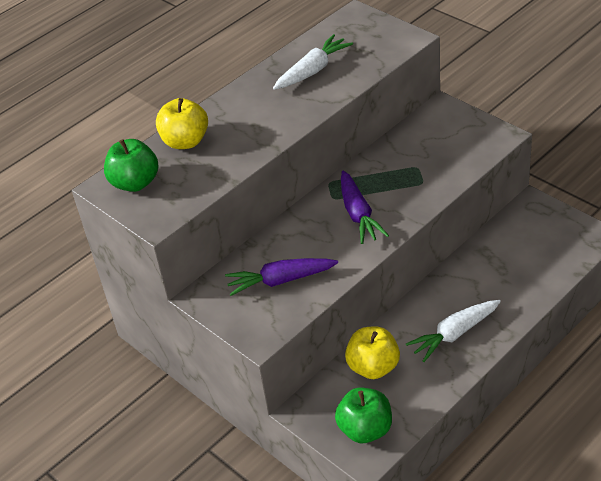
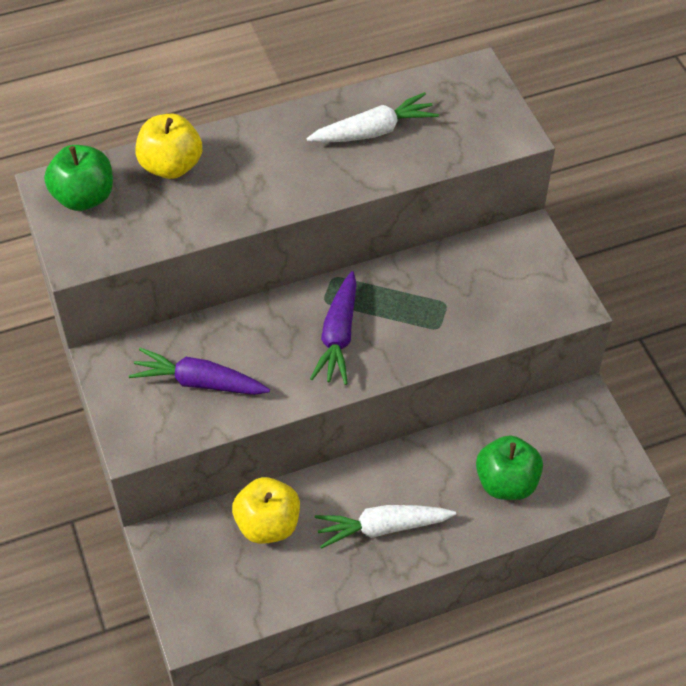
camera: 20 degrees right, 10 degrees up
green apple [335,388,392,443] -> green apple moved to [476,435,543,500]

